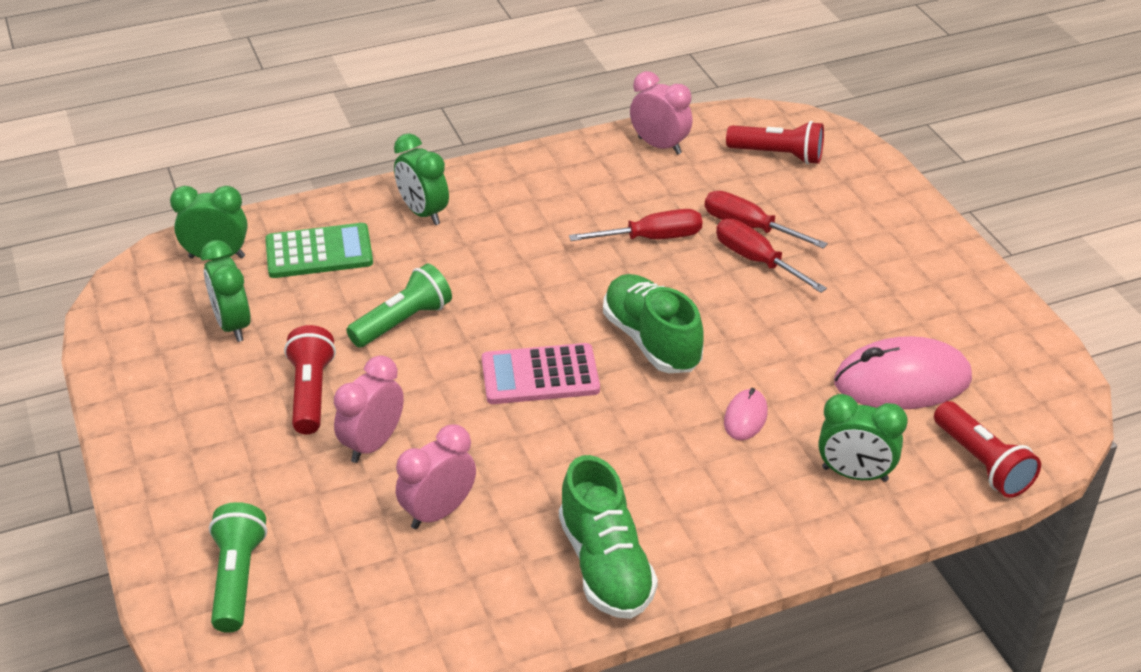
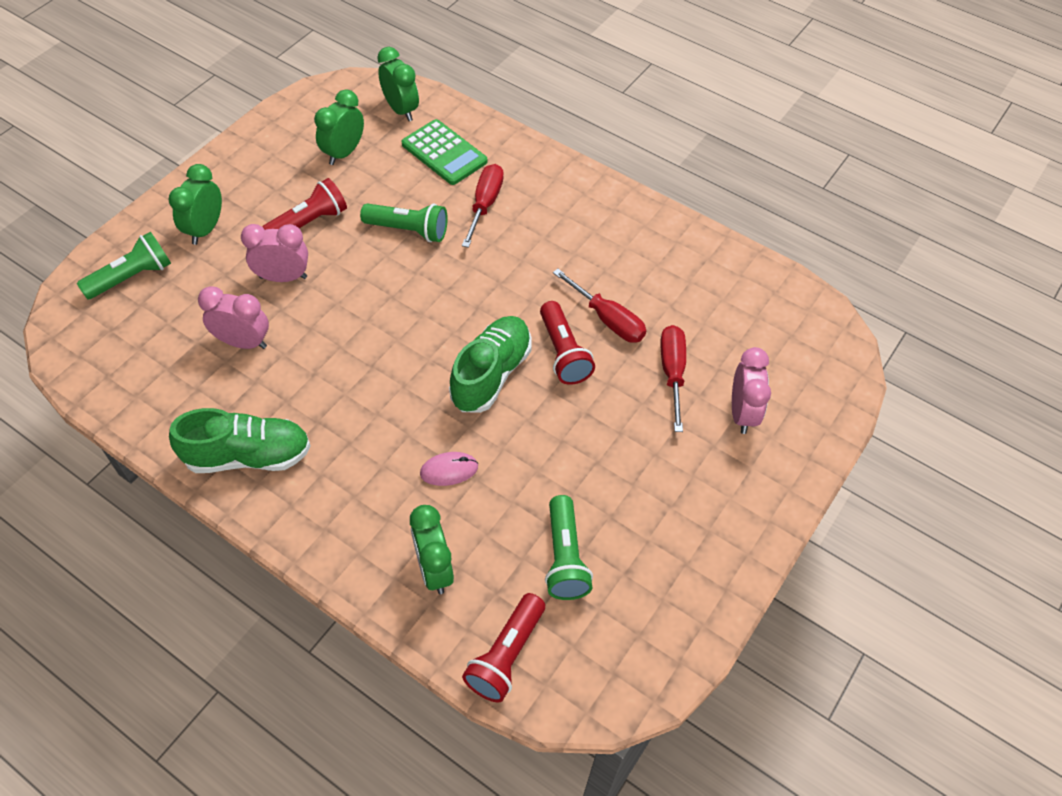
camera: 55 degrees right, 15 degrees up
green clock [394,133,449,225] -> green clock moved to [169,164,222,245]
pink calculator [482,343,600,404] -> none
green shoe [559,455,658,619] -> green shoe turned 135 degrees counterclockwise [169,408,311,473]
pink clock [630,71,693,155] -> pink clock moved to [732,347,771,434]
red screwdriver [716,219,827,293] -> red screwdriver moved to [462,164,504,248]
red flashlight [726,121,824,164] -> red flashlight moved to [540,301,595,385]
pink mouse [834,336,972,409] -> green flashlight [545,495,593,600]

